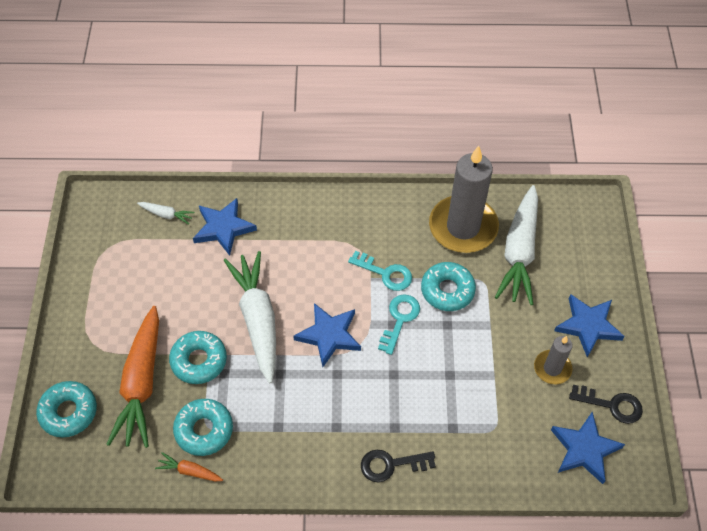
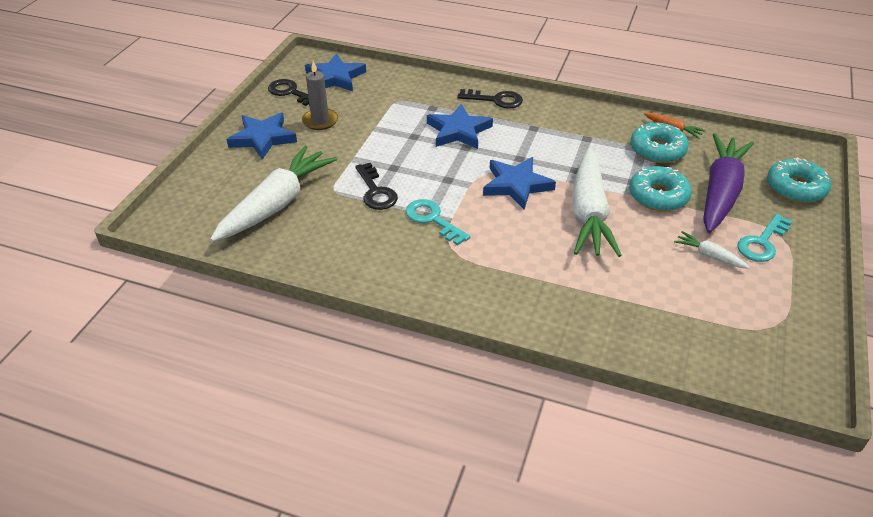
camera: 160 degrees left, 15 degrees down
orange carrot [106,306,159,448] -> purple carrot [703,134,754,233]
white carrot [137,202,195,225] -> white carrot moved to [674,231,750,269]
blue star [193,198,257,256] -> blue star moved to [427,104,493,149]
turquoise key [378,294,420,355] -> turquoise key moved to [737,214,792,262]
turquoise donut [421,262,476,311] -> black key [355,163,398,210]
grey candle [429,146,499,253] -> none

